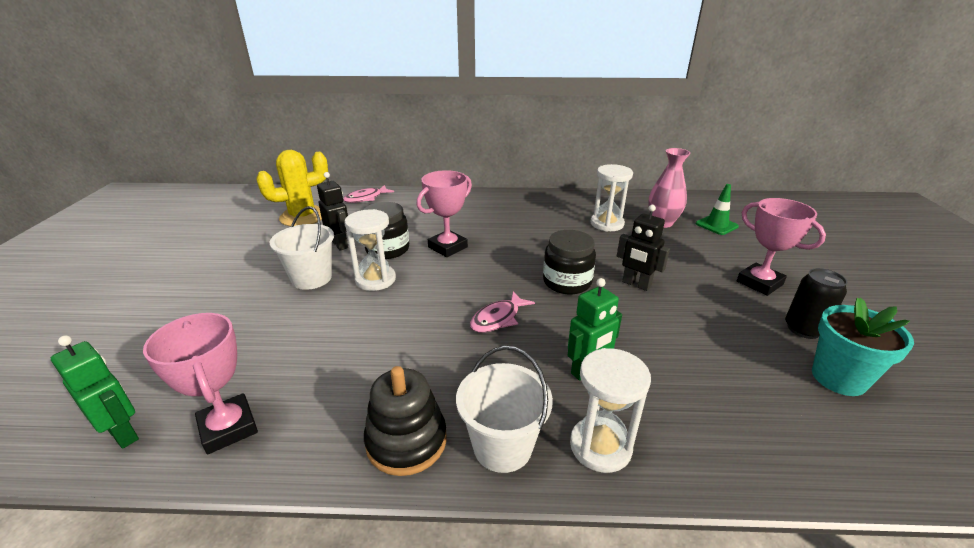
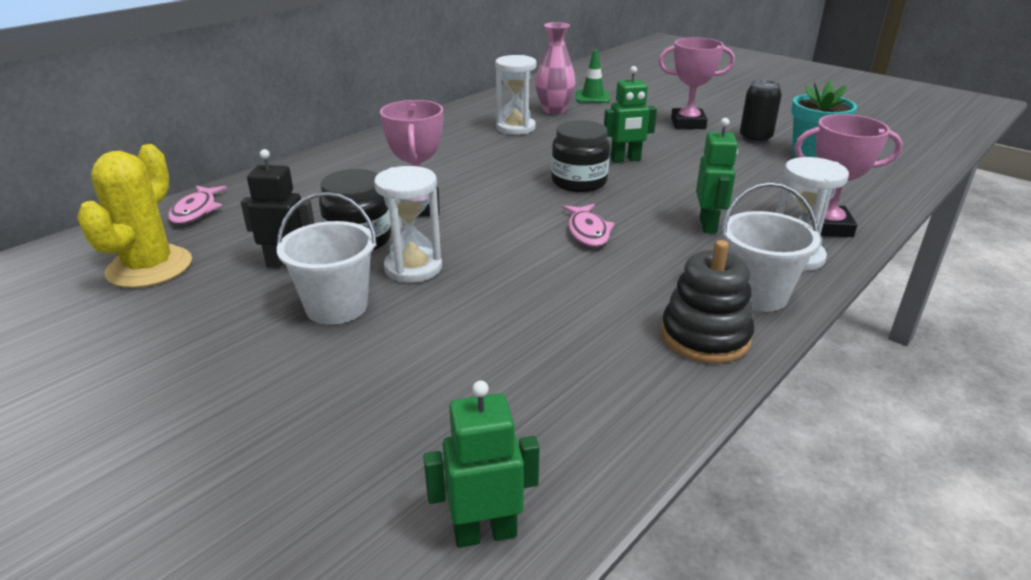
camera: 50 degrees left, 0 degrees up
pink trophy [143,313,258,455] -> pink trophy moved to [794,114,903,237]
black robot [617,205,670,291] -> green robot [604,66,657,163]

